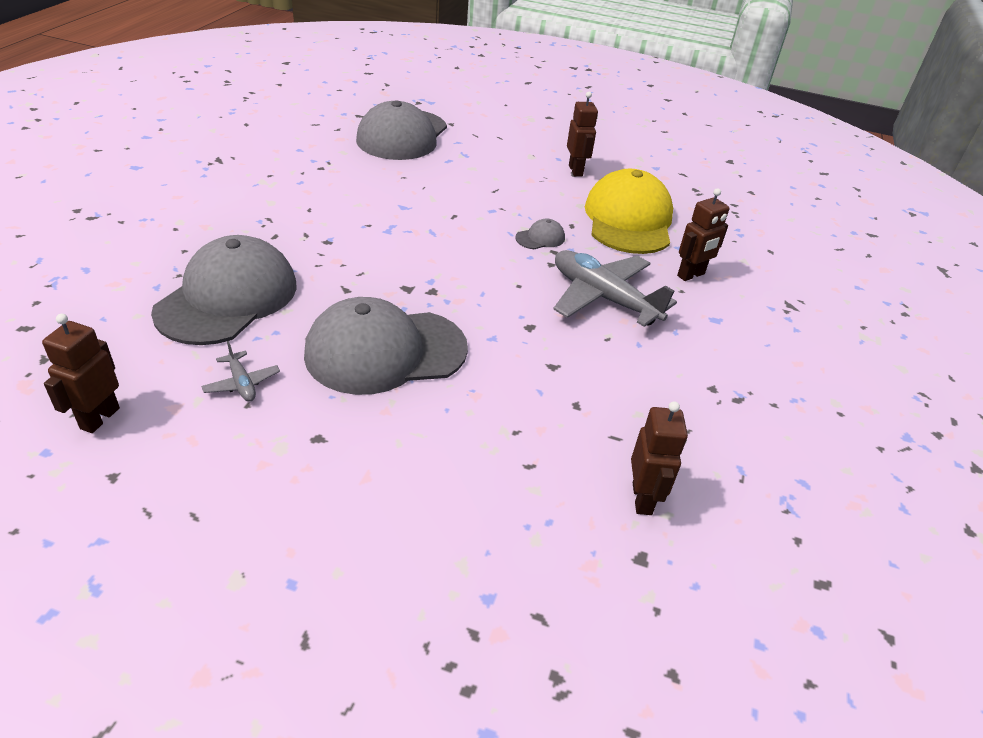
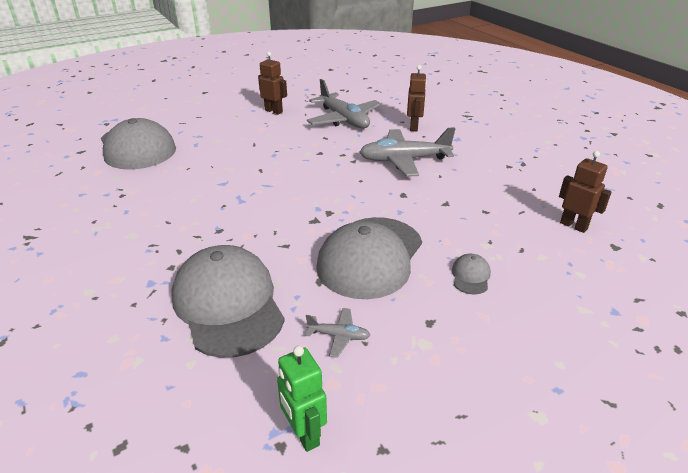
camera: 45 degrees left, 5 degrees down
brown robot [42,314,120,433] -> green robot [277,346,327,452]
grey cap [515,219,565,249] -> grey cap moved to [452,254,491,295]
yellow cap [585,169,673,254] -> grey plane [307,79,381,128]

